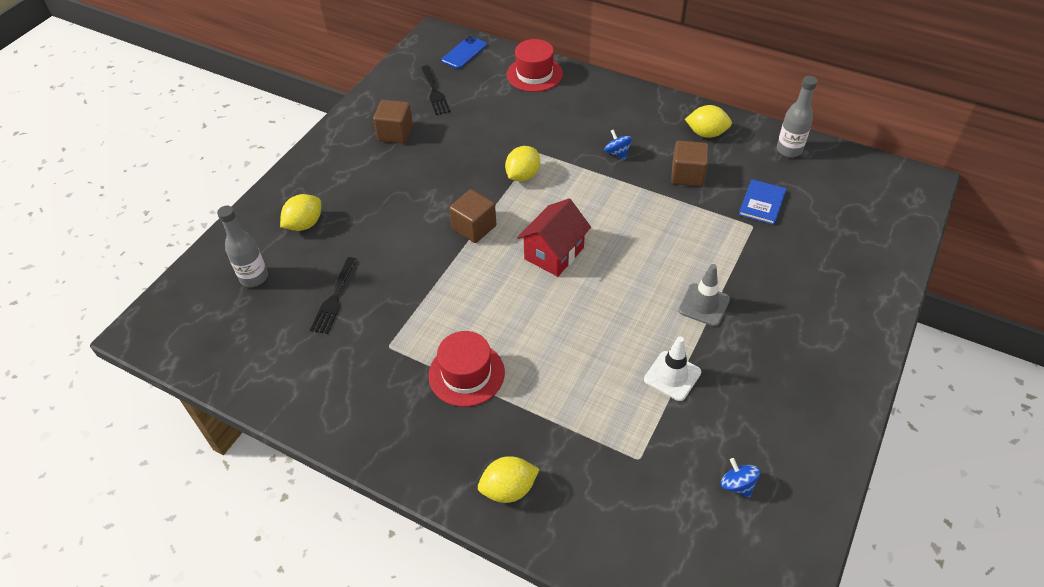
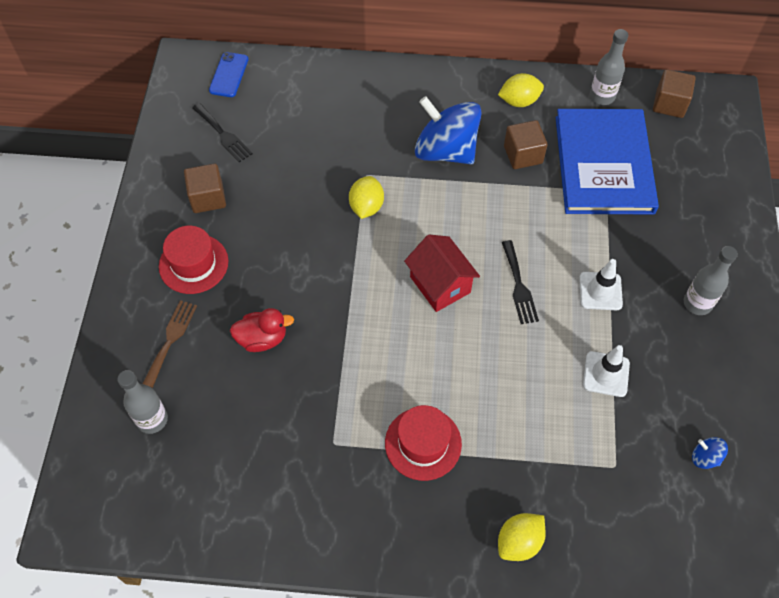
camera: 25 degrees left, 10 degrees up
yellow lemon [280,194,321,231] -> brown fork [142,300,197,388]
black fork [310,257,357,334] -> black fork moved to [502,240,539,324]
brown cube [449,189,496,243] -> brown cube moved to [653,69,696,118]
red hat [507,39,563,92] -> red hat moved to [159,226,228,294]
red house [517,198,591,277] -> red house turned 45 degrees counterclockwise [404,235,480,312]
blue spinning top [604,129,632,160] -> blue spinning top [415,96,482,164], size x2.50
grey traffic cone [678,264,730,326] -> white traffic cone [579,259,623,310]
blue book [739,179,787,225] -> blue book [555,109,659,214], size x2.46
none -> red duck [230,308,294,352]
none -> grey bottle [684,246,738,315]

